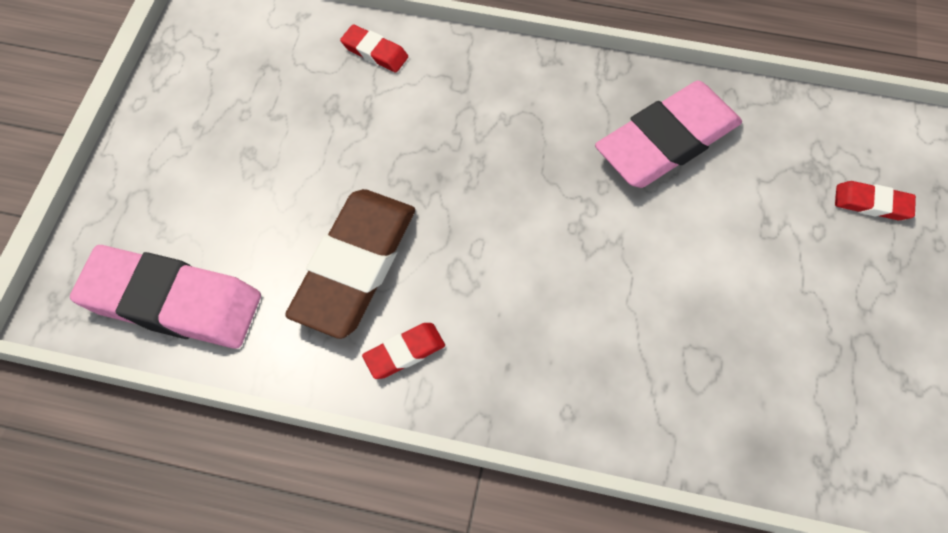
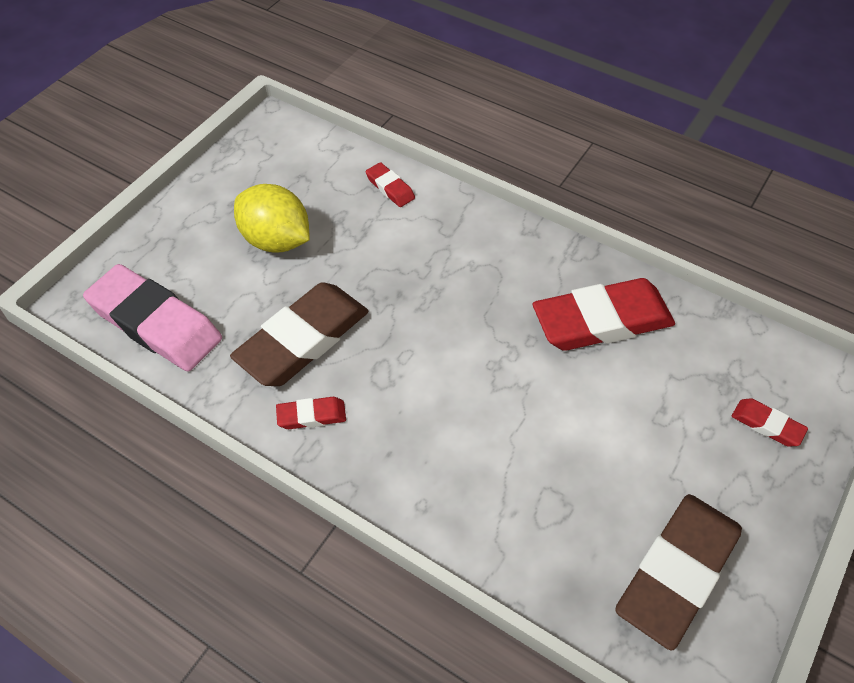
camera: 20 degrees right, 10 degrees down
pink eraser [595,81,742,188] -> red eraser [533,278,675,351]
none -> yellow lemon [234,184,310,252]
none -> brown eraser [615,494,742,651]

